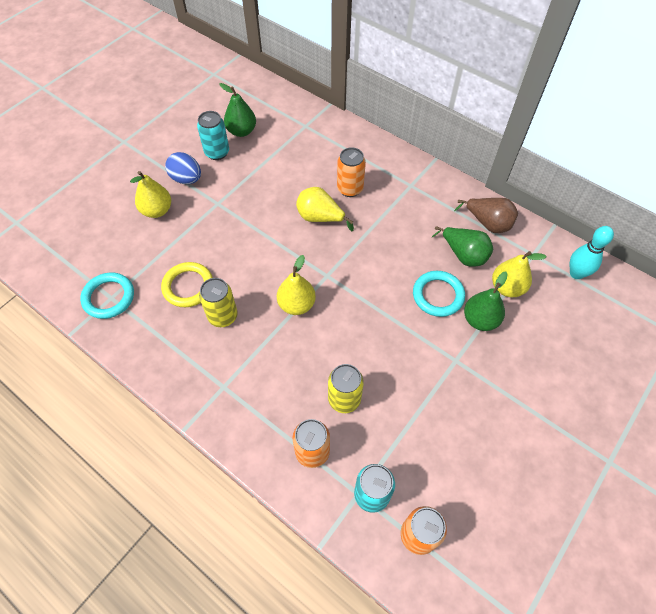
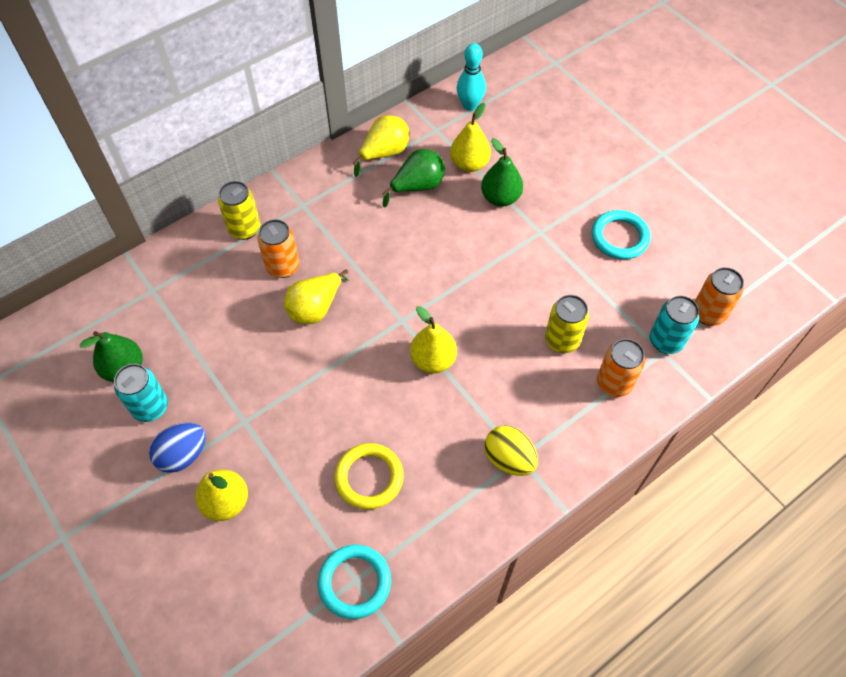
camera: 75 degrees left, 0 degrees up
yellow can [199,278,238,327] -> yellow can moved to [218,181,260,240]
turquoise ring [413,271,465,317] -> turquoise ring moved to [592,210,650,259]
brown pear [454,198,518,233] -> yellow pear [353,115,409,177]
none -> yellow egg [484,425,538,476]

